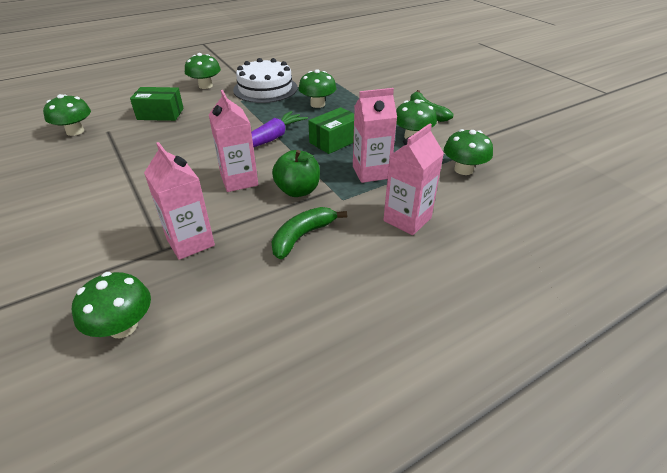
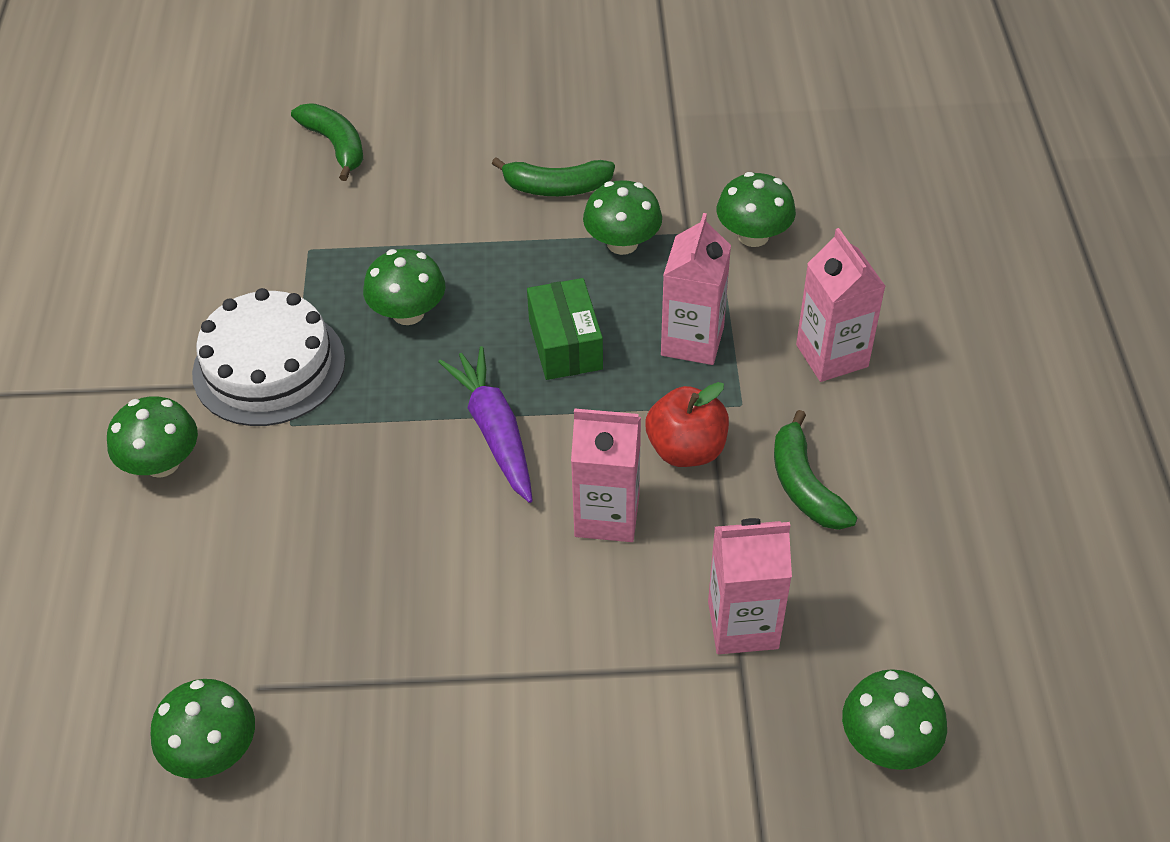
camera: 60 degrees left, 10 degrees up
green box [130,87,184,121] -> none
green apple [272,150,320,197] -> red apple [645,382,729,467]
none -> green banana [291,104,363,181]

